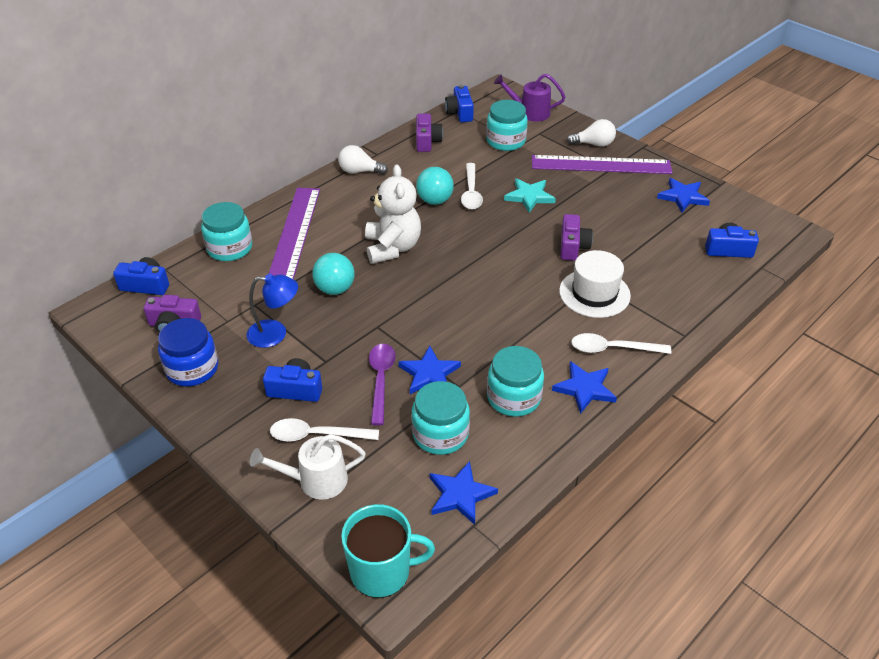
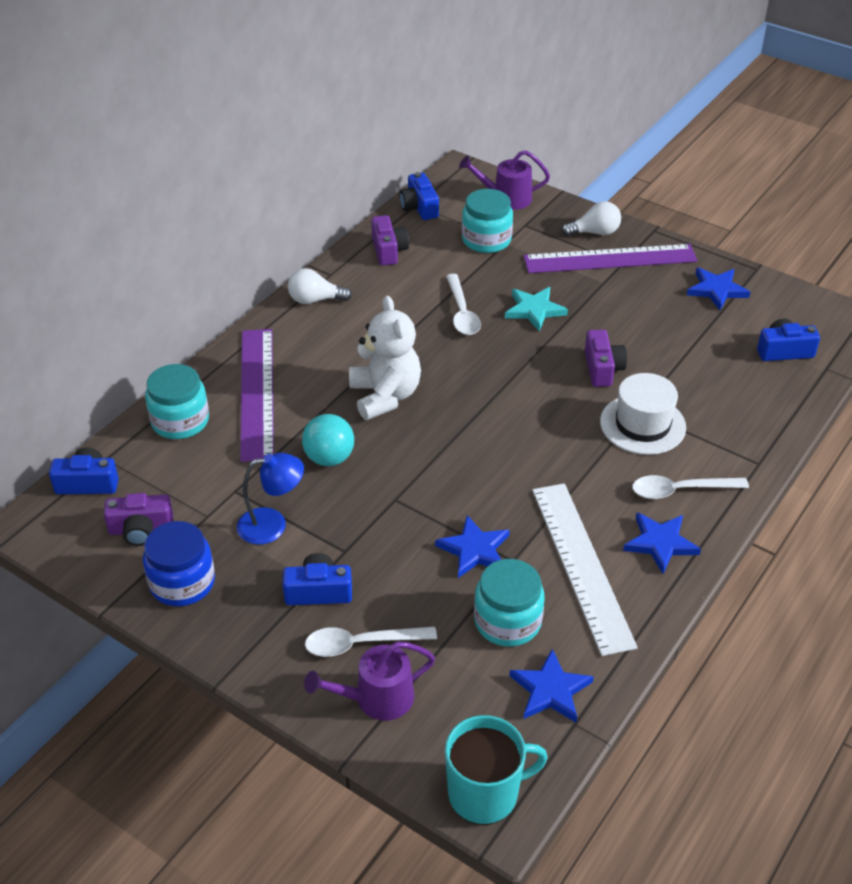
camera: 10 degrees left, 0 degrees up
white watering can [250,434,366,500] -> purple watering can [304,641,435,721]
purple spoon [369,344,396,426] -> none
turquoise ball [416,167,454,205] -> none
turquoise jar [487,346,544,417] -> white ruler [532,483,638,656]

